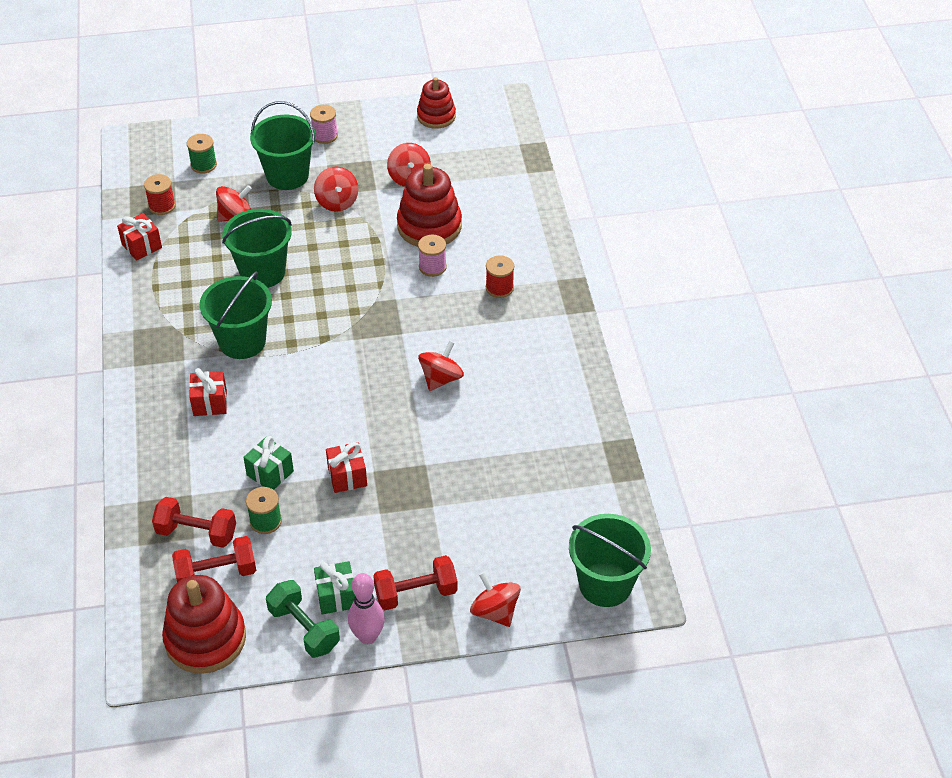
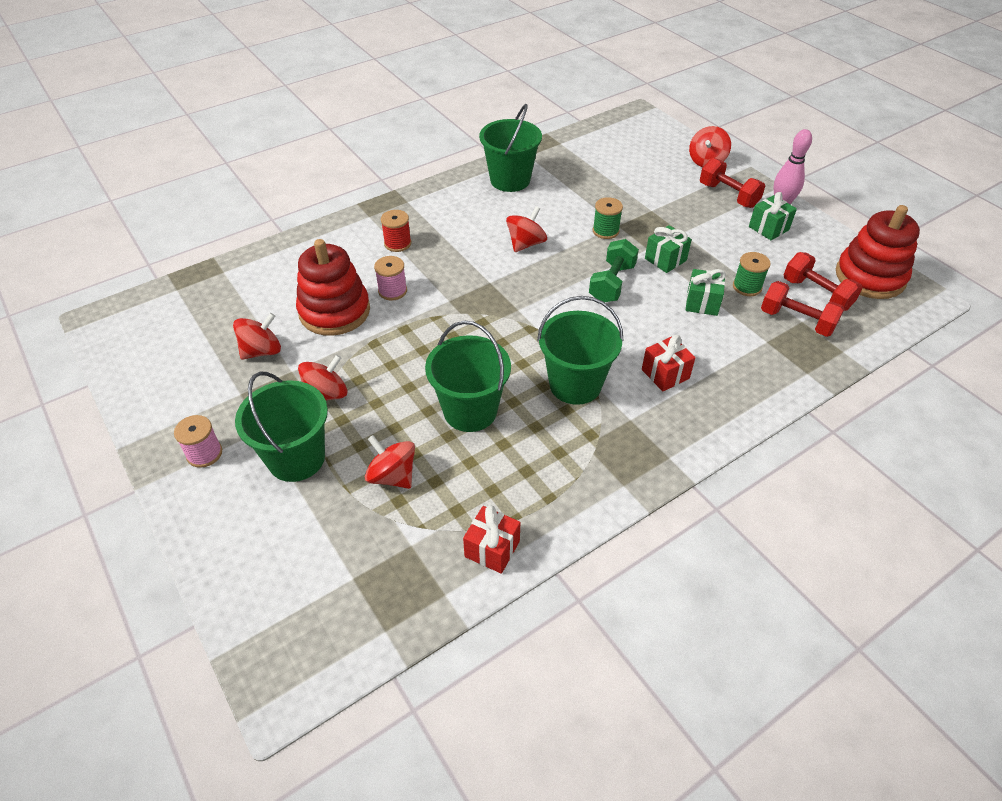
camera: 115 degrees left, 0 degrees up
red spool [144,174,176,215] -> none
red dumbbell [152,497,236,548] -> red dumbbell turned 45 degrees counterclockwise [761,281,844,337]
green spool [187,134,217,174] -> green spool moved to [593,197,623,239]
green dumbbell [266,580,340,658] -> green dumbbell moved to [589,239,639,302]
red gift [326,442,367,493] -> green gift [645,225,692,273]
red stacking toy [417,77,456,129] -> none
red spinning top [418,341,464,391] -> red spinning top turned 120 degrees clockwise [506,206,547,252]
green bucket [569,514,651,607] -> green bucket moved to [479,104,542,192]

